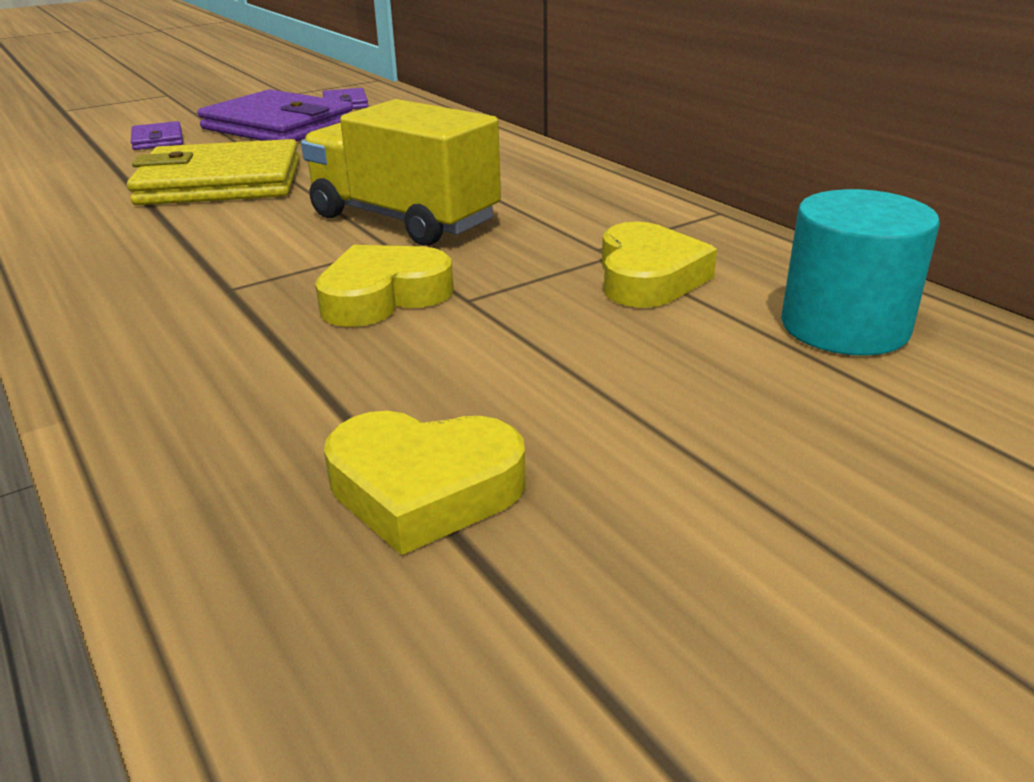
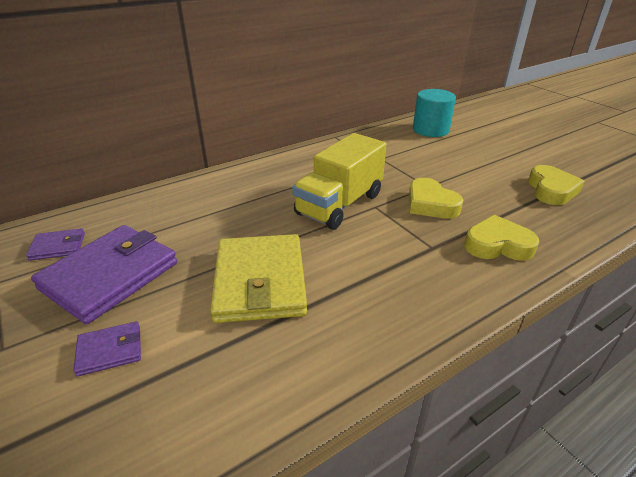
camera: 90 degrees left, 5 degrees up
yellow heart [602,222,717,308] -> yellow heart moved to [465,215,539,261]

